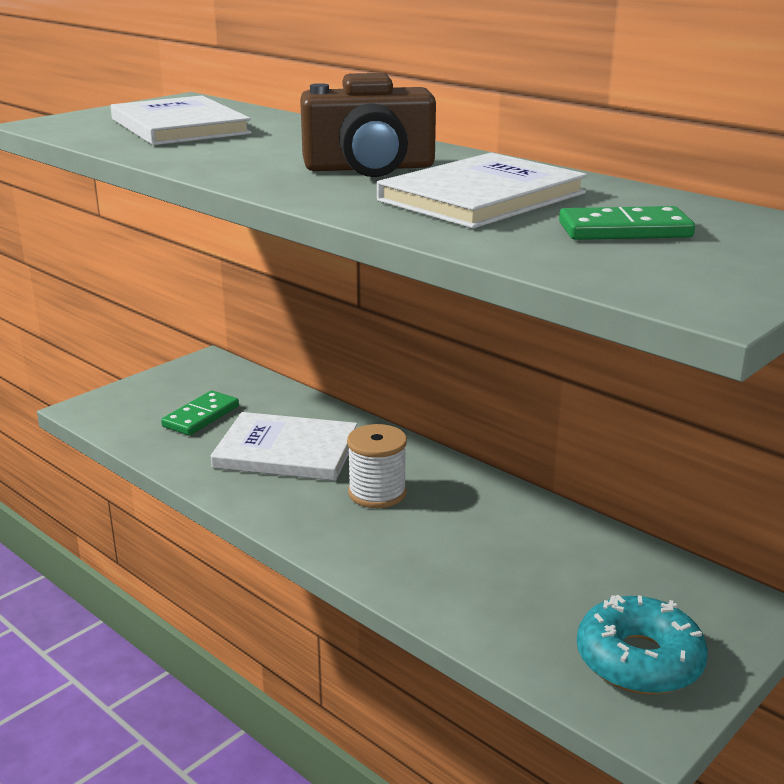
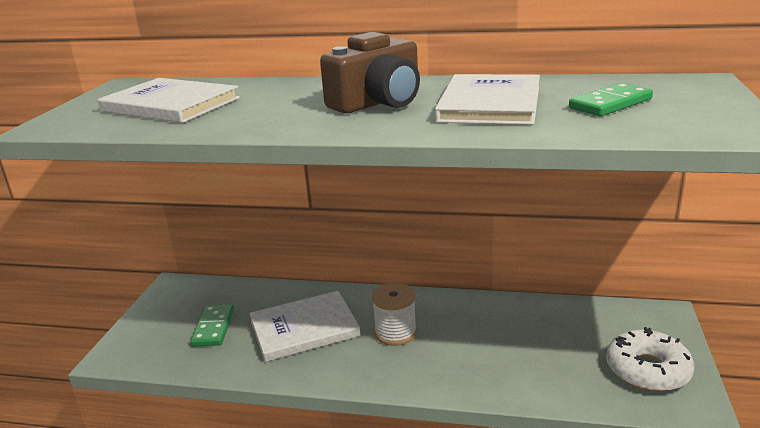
camera: 30 degrees left, 0 degrees up
turquoise donut [577,595,708,695] -> white donut [606,327,695,392]

